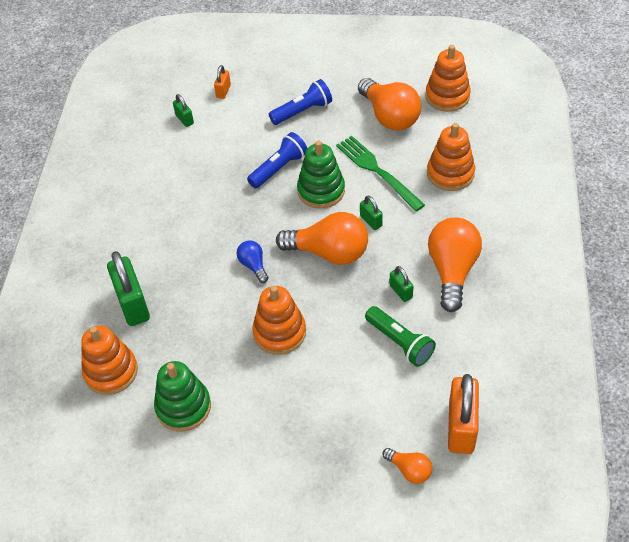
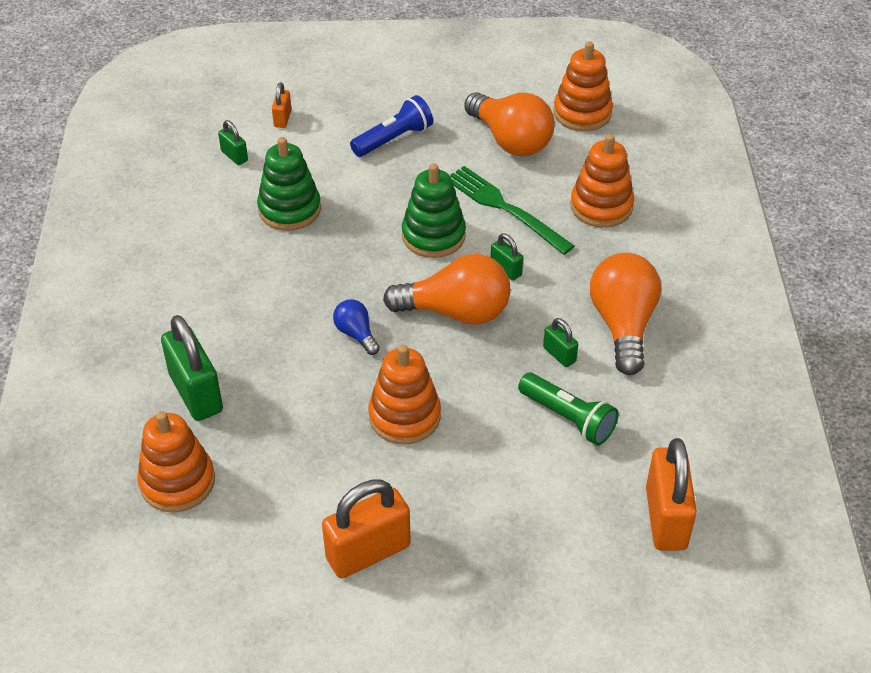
camera: 10 degrees left, 5 degrees down
green stacking toy [154,361,211,432] -> green stacking toy moved to [257,137,321,231]
blue flashlight [247,132,307,189] -> none
orange light bulb [382,448,432,484] -> none
none -> orange padlock [322,479,411,578]

